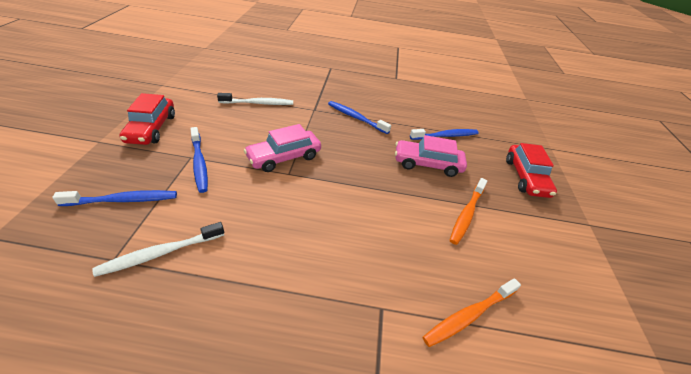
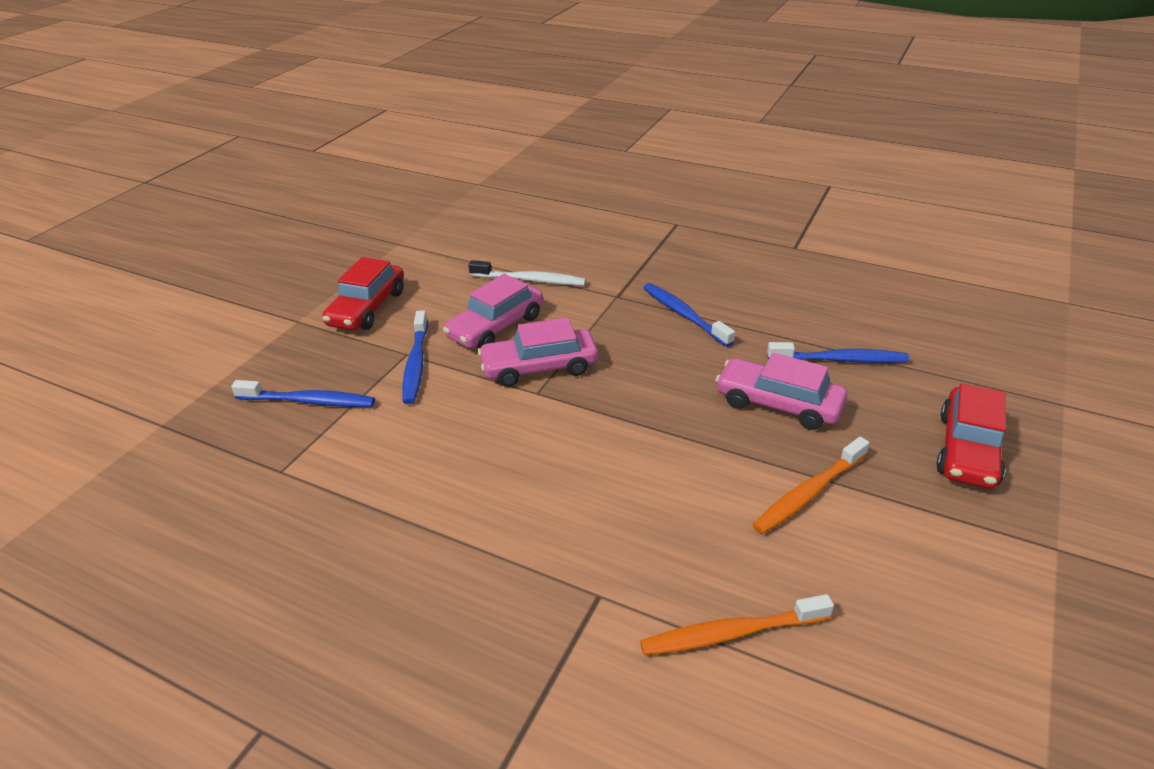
camera: 25 degrees right, 5 degrees down
white toothbrush [92,222,224,277] -> none
none -> pink car [443,274,543,349]

